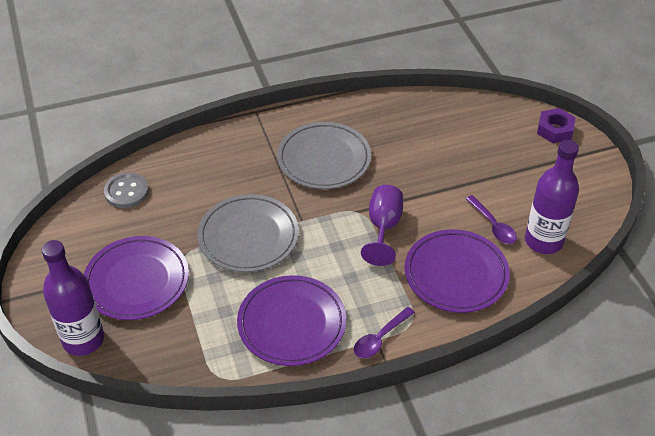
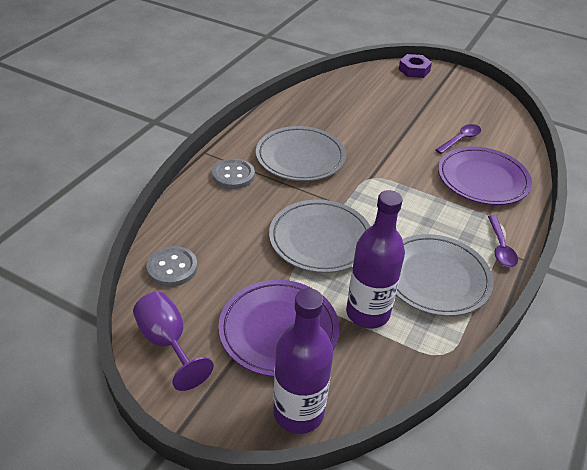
camera: 45 degrees left, 5 degrees down
purple plate [237,275,346,366] -> grey plate [396,234,493,316]
purple goblet [361,185,403,266] -> purple goblet moved to [133,292,214,391]
purple spoon [466,195,517,244] -> purple spoon turned 60 degrees counterclockwise [436,124,481,154]
purple bottle [525,140,579,254] -> purple bottle moved to [346,190,405,328]
none -> grey button [212,158,255,189]

